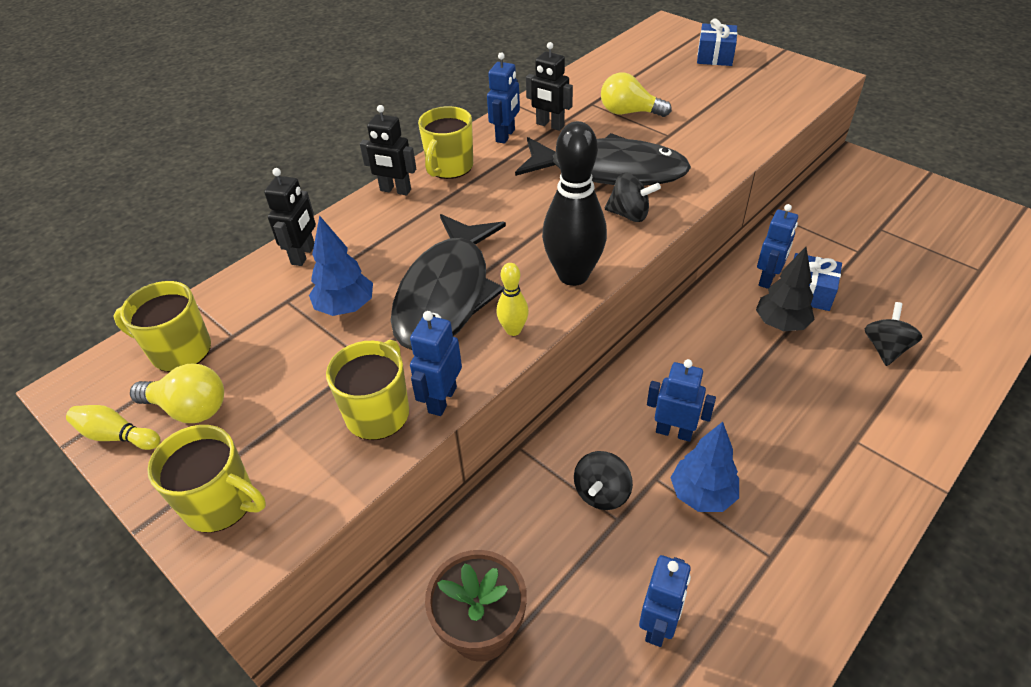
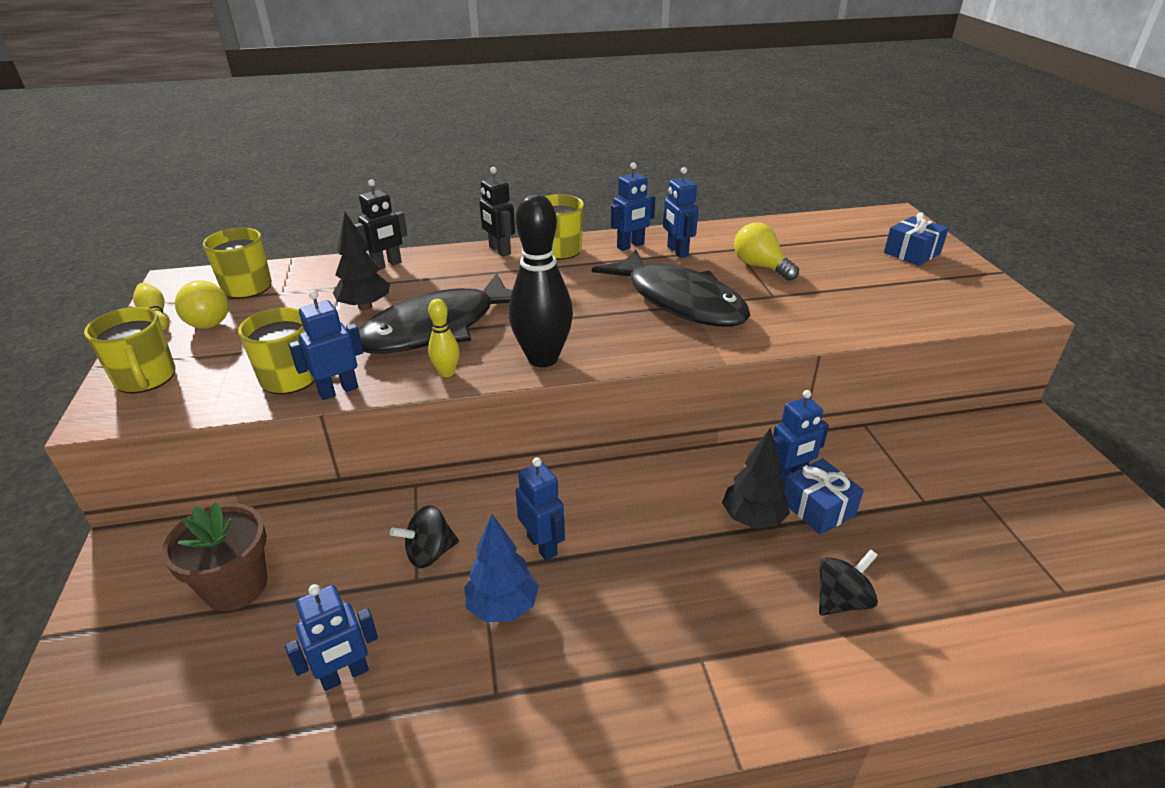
camera: 35 degrees right, 10 degrees down
blue tree [309,215,373,316] -> black tree [333,212,390,311]
black robot [526,42,573,131] -> blue robot [663,167,698,258]
black spinning top [605,173,661,222] -> none

